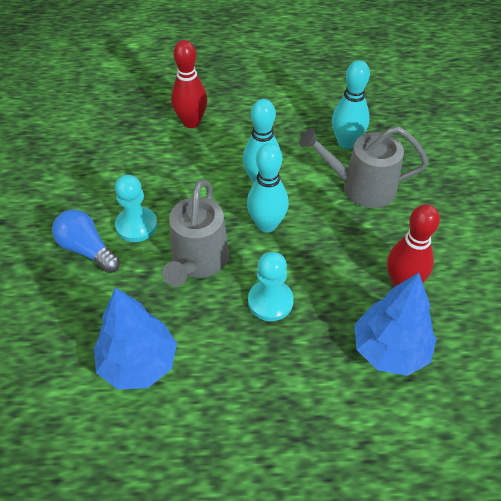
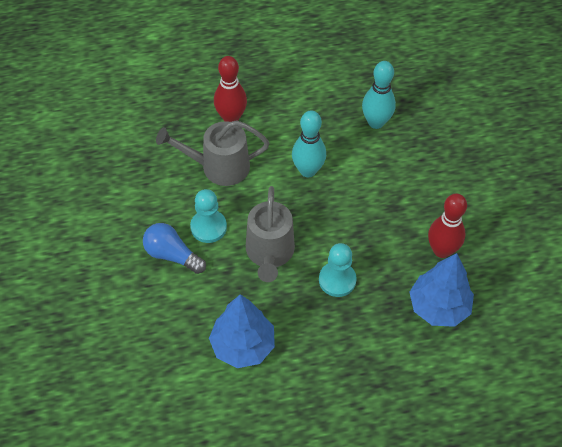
camera: 10 degrees left, 5 degrees up
turquoise bowling pin [247,143,289,233] -> none
grey watering can [299,126,428,208] -> grey watering can moved to [156,120,269,186]

